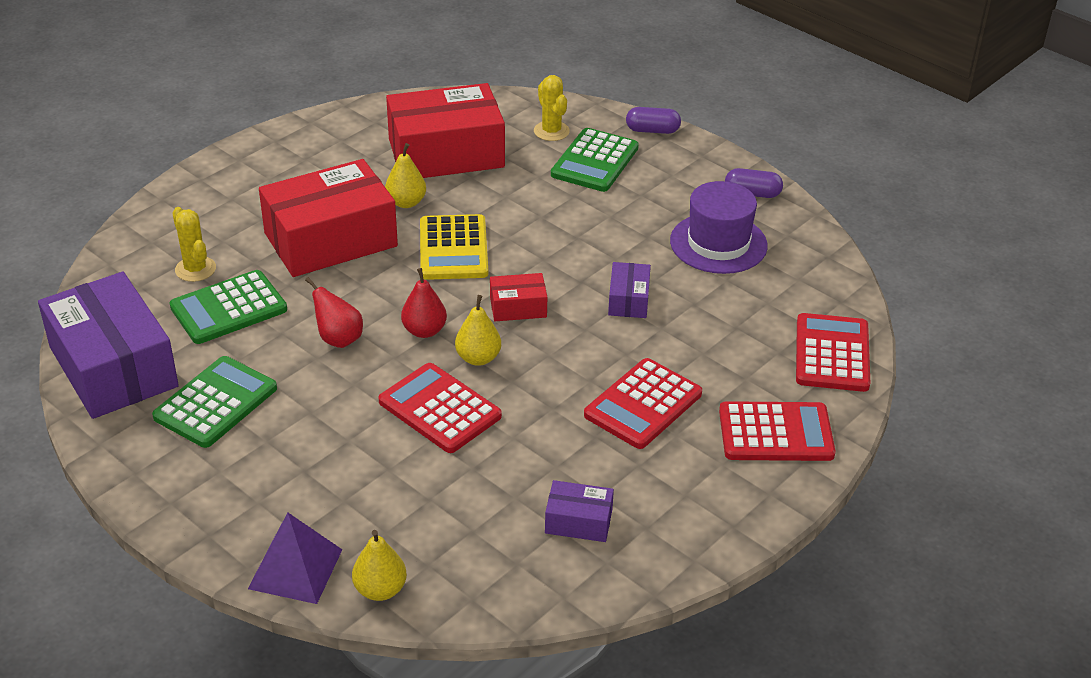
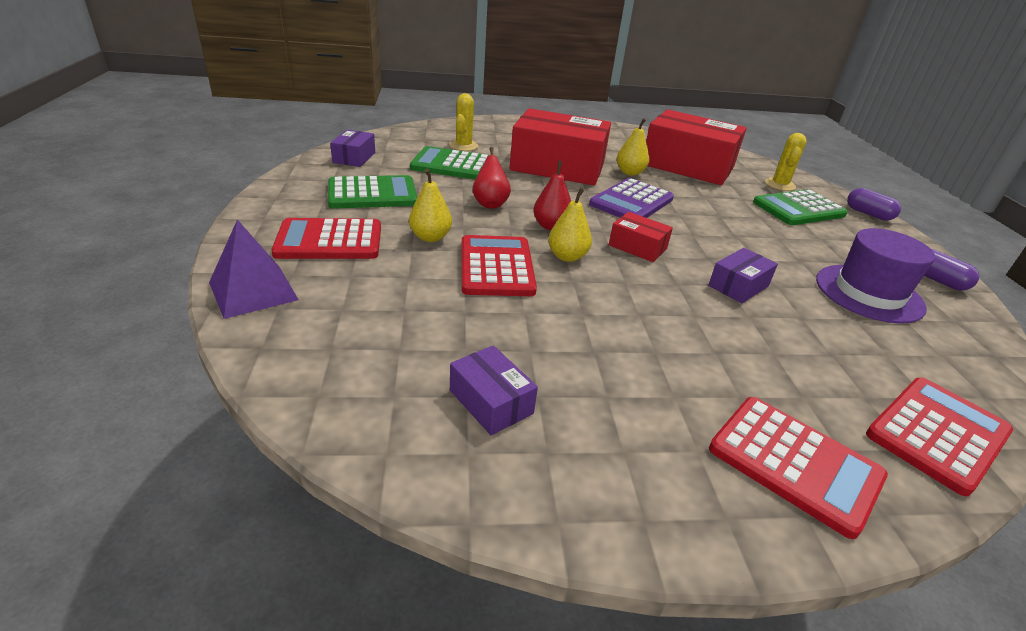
camera: 40 degrees right, 5 degrees down
purple box [38,272,179,419] -> purple box [330,130,375,167], size x0.45
yellow pear [352,530,407,601] -> yellow pear moved to [409,169,452,242]
yellow calculator [420,214,488,280] -> purple calculator [589,178,674,218]
red calculator [584,358,702,449] -> red calculator moved to [271,218,381,259]

